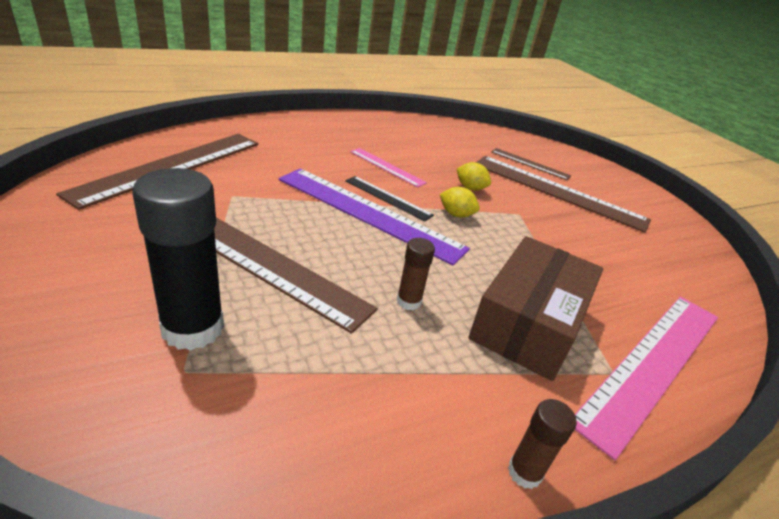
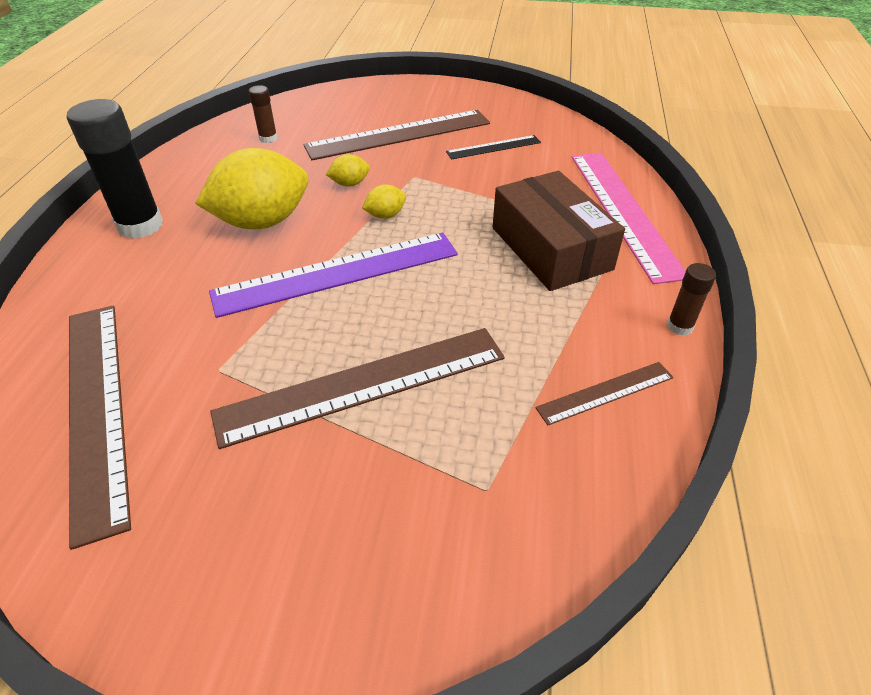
camera: 50 degrees left, 10 degrees up
black glue stick [132,168,224,351] -> black glue stick moved to [67,99,163,239]
black ruler [345,176,434,221] -> black ruler moved to [446,135,541,159]
pink ruler [350,148,427,187] -> yellow lemon [195,148,308,229]
brown glue stick [397,238,435,310] -> brown glue stick moved to [249,85,278,143]
brown ruler [491,148,571,180] -> brown ruler moved to [535,362,674,425]

